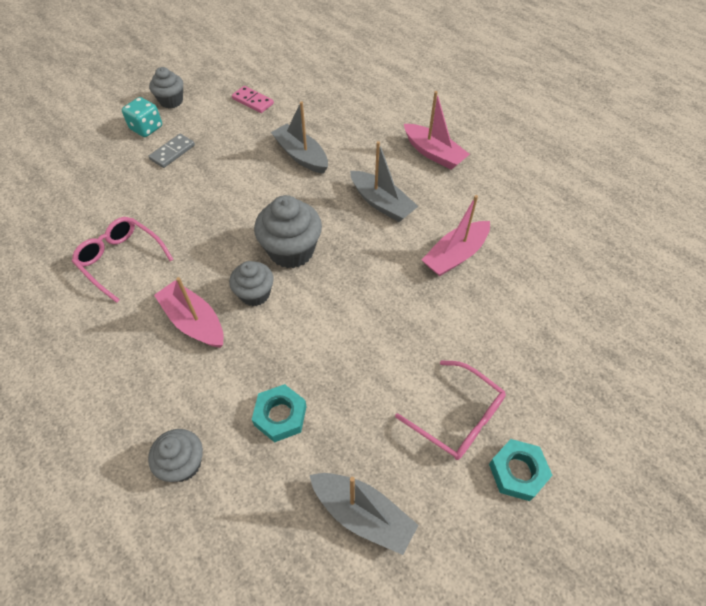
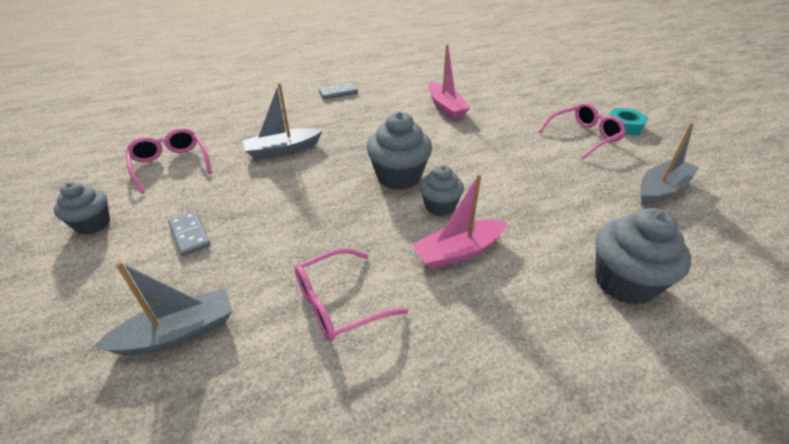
camera: 70 degrees left, 15 degrees down
turquoise dice [122,97,162,137] -> none
grey cupcake [148,429,203,482] -> grey cupcake [595,208,691,305], size x1.59
pink domino [232,86,274,113] -> pink glasses [126,128,212,194]
turquoise nut [252,384,307,442] -> none
grey boat [350,141,419,222] -> grey boat moved to [94,261,232,356]
pink boat [404,91,470,170] -> grey domino [319,83,358,100]

